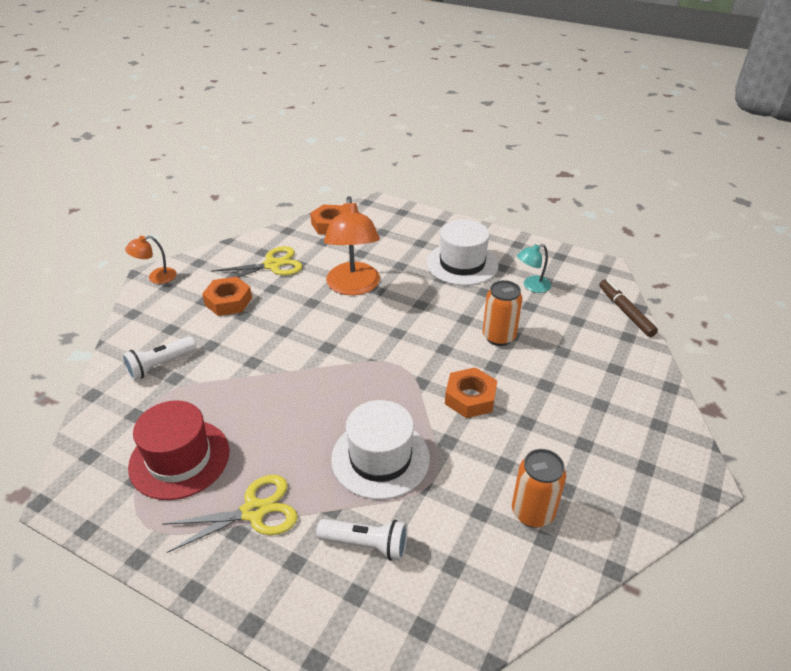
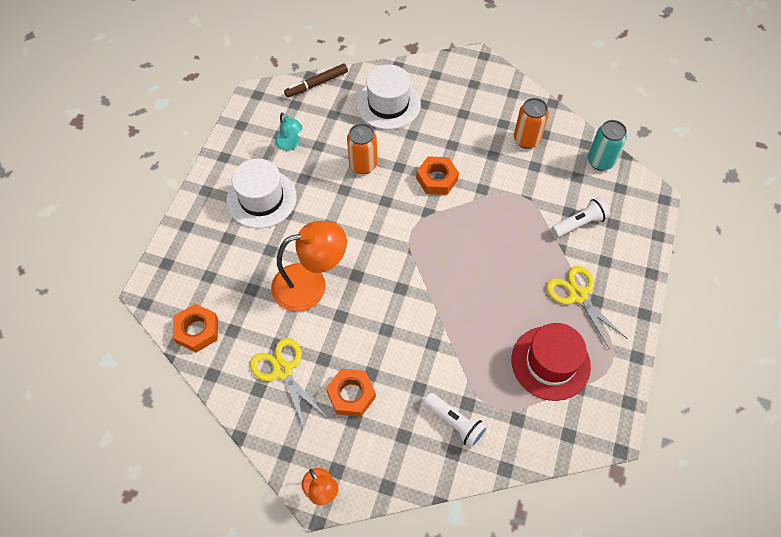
camera: 100 degrees left, 20 degrees up
white flashlight [316,519,408,561] -> white flashlight turned 60 degrees clockwise [551,197,610,238]
white hat [331,400,430,500] -> white hat moved to [356,64,421,130]
none -> turquoise can [588,120,627,171]

